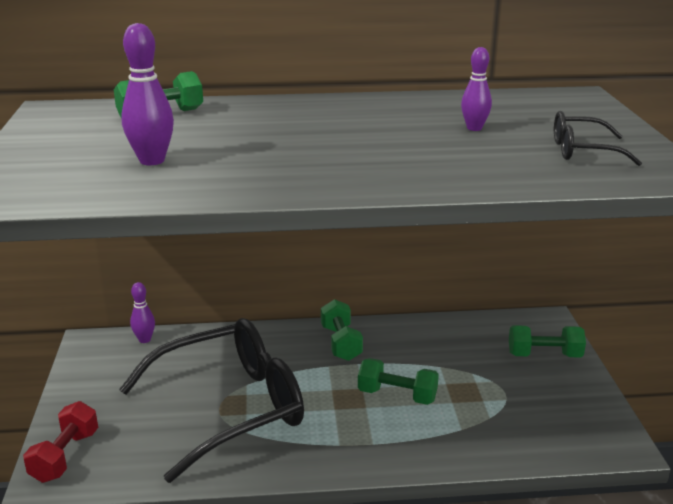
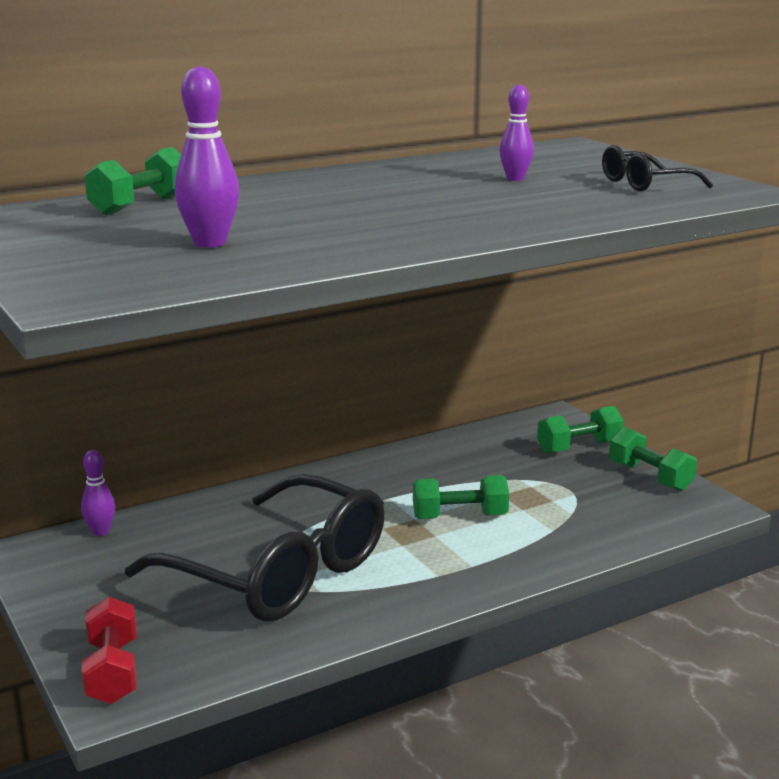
camera: 25 degrees left, 5 degrees down
black glasses [119,318,304,483] -> black glasses turned 90 degrees clockwise [125,474,385,622]
green dumbbell [321,299,363,361] -> green dumbbell moved to [609,427,697,491]

